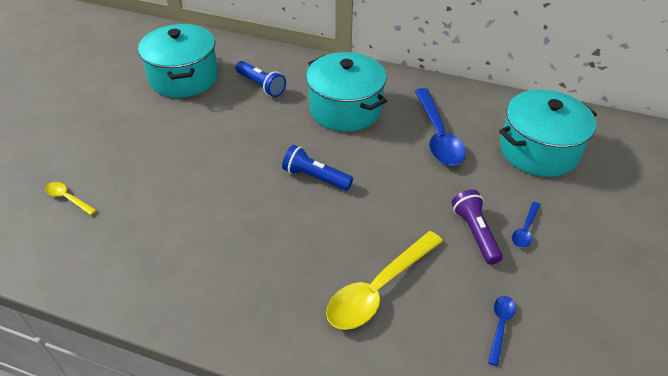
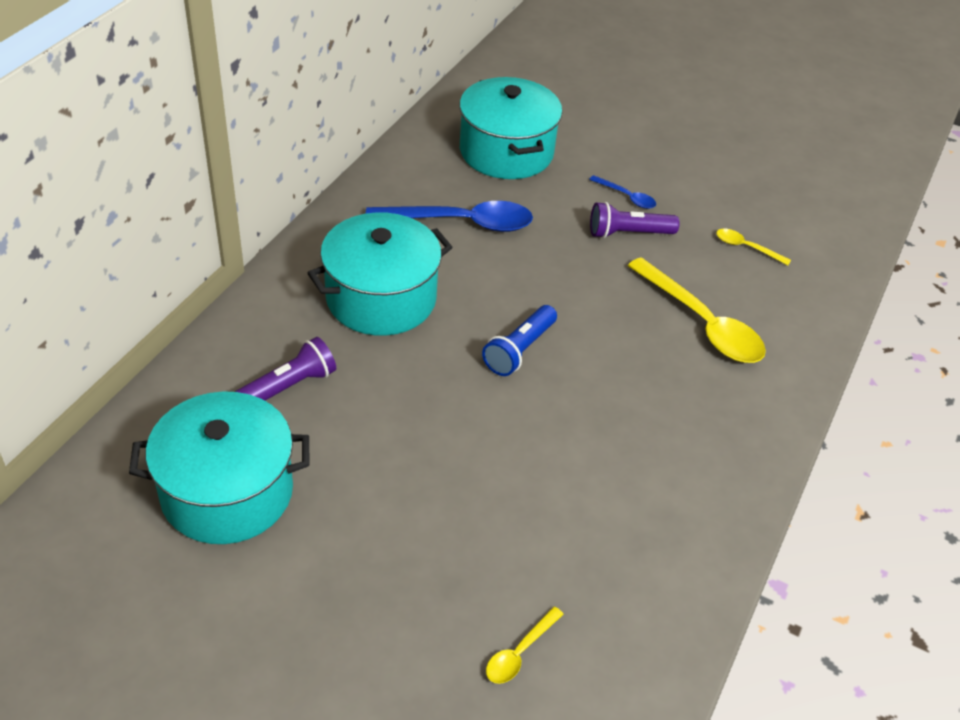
camera: 85 degrees left, 0 degrees up
blue flashlight [236,61,286,97] -> purple flashlight [235,337,336,401]
blue spoon [488,296,516,366] -> yellow spoon [716,229,791,265]

